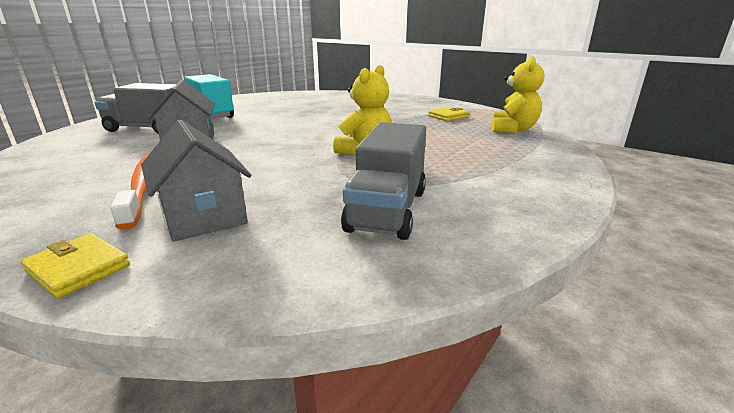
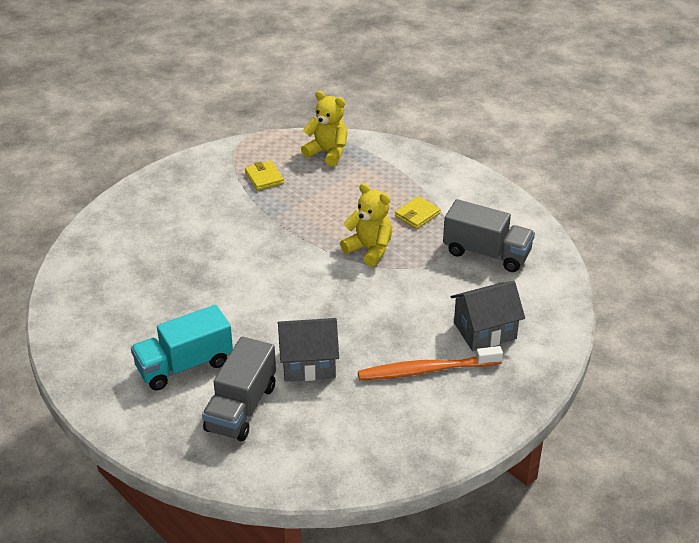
camera: 80 degrees left, 15 degrees up
yellow wallet [21,233,130,299] -> yellow wallet moved to [395,196,441,229]

